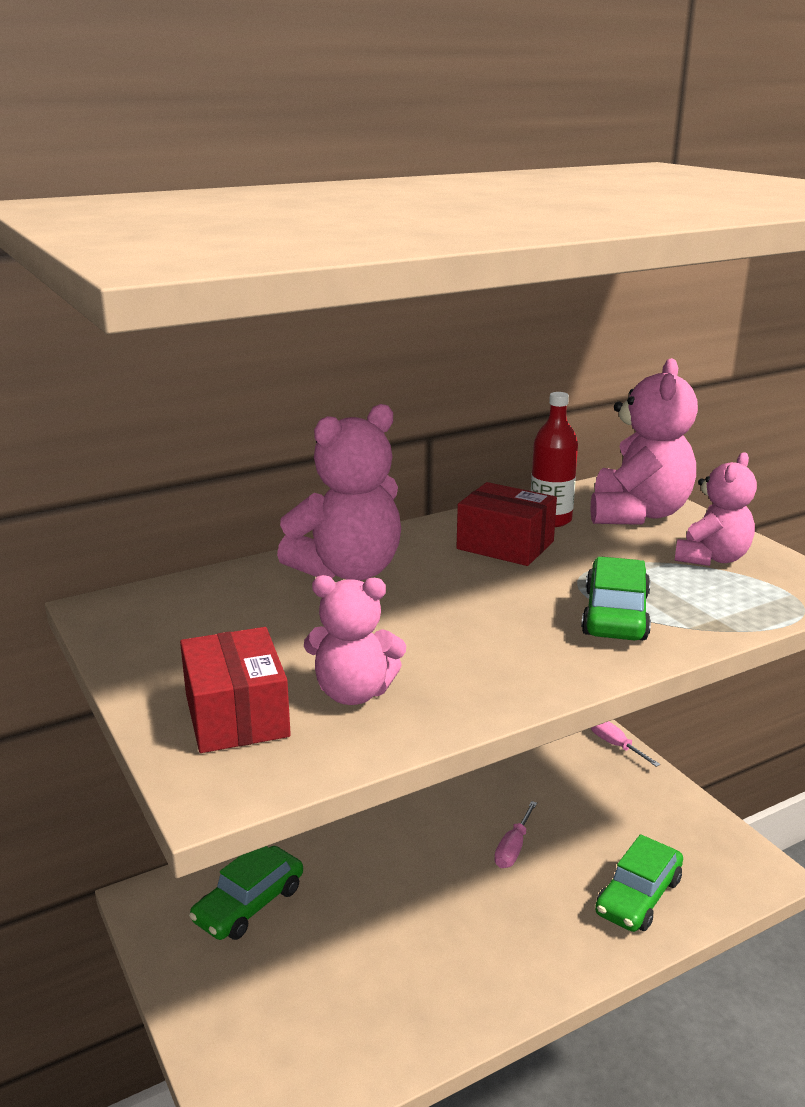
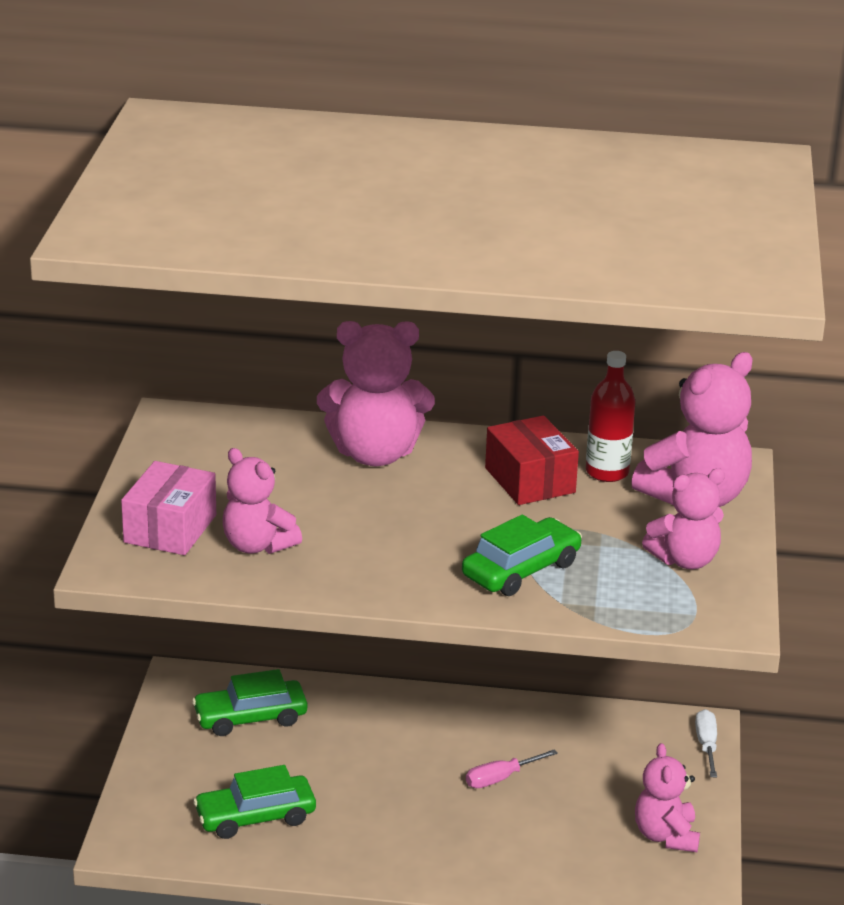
camera: 35 degrees right, 5 degrees up
red box [180,627,291,753] -> pink box [121,461,216,555]
pink screwdriver [591,721,660,767] -> white screwdriver [695,709,717,777]
green car [595,834,683,932] -> green car moved to [193,765,316,839]
none -> pink teddy bear [635,743,700,852]

